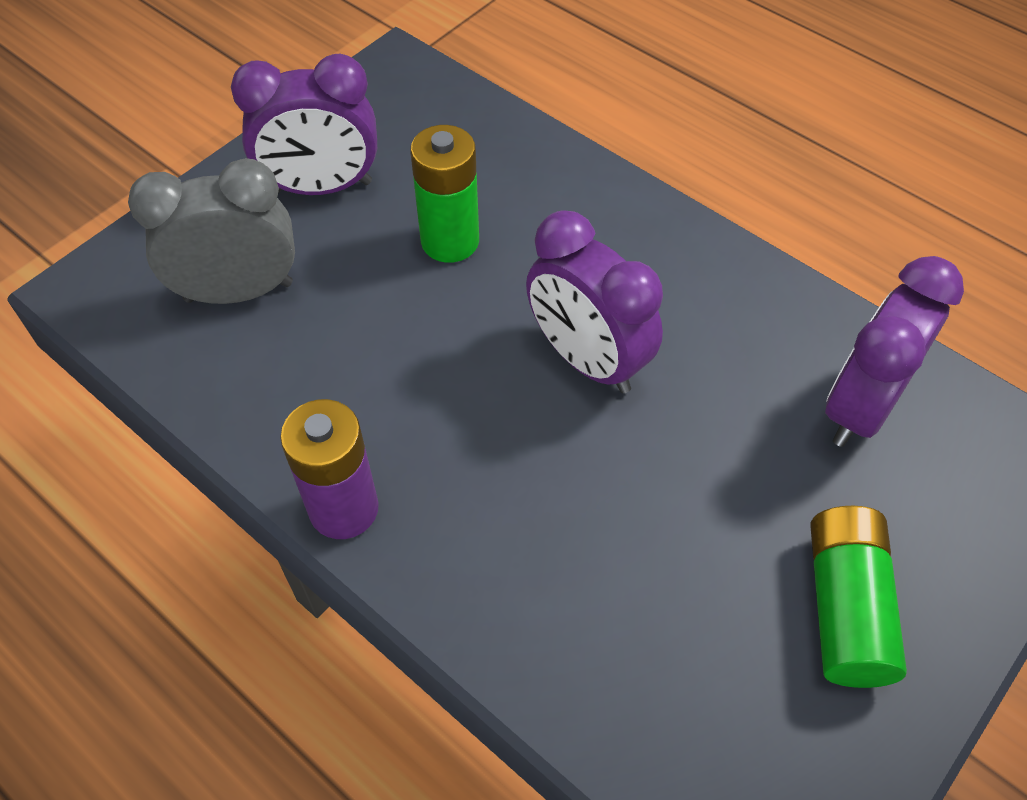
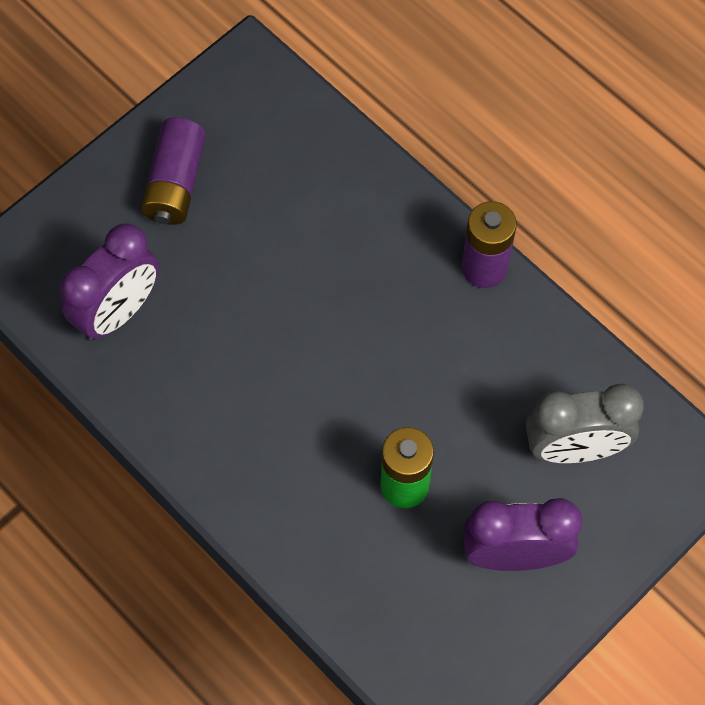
camera: 175 degrees left, 10 degrees up
purple clock [526,211,663,393] -> none
green battery [810,506,907,688] -> purple battery [141,117,206,225]

